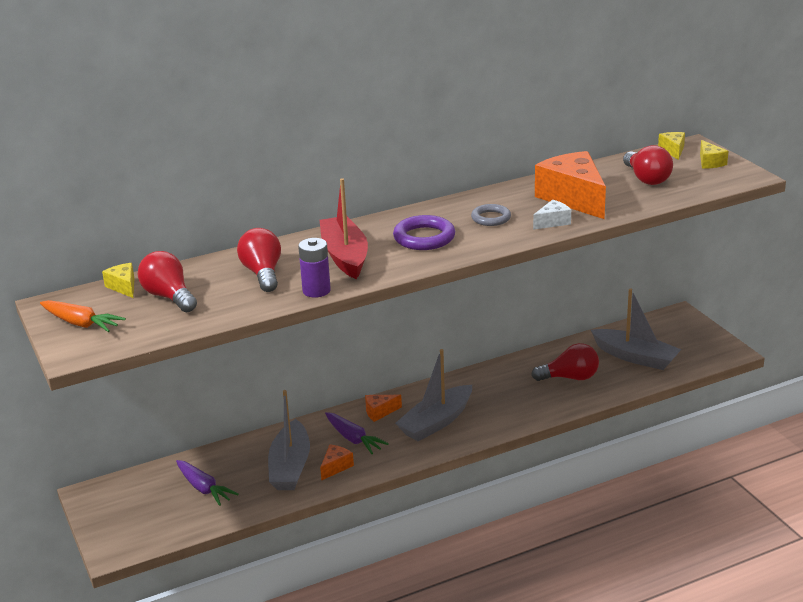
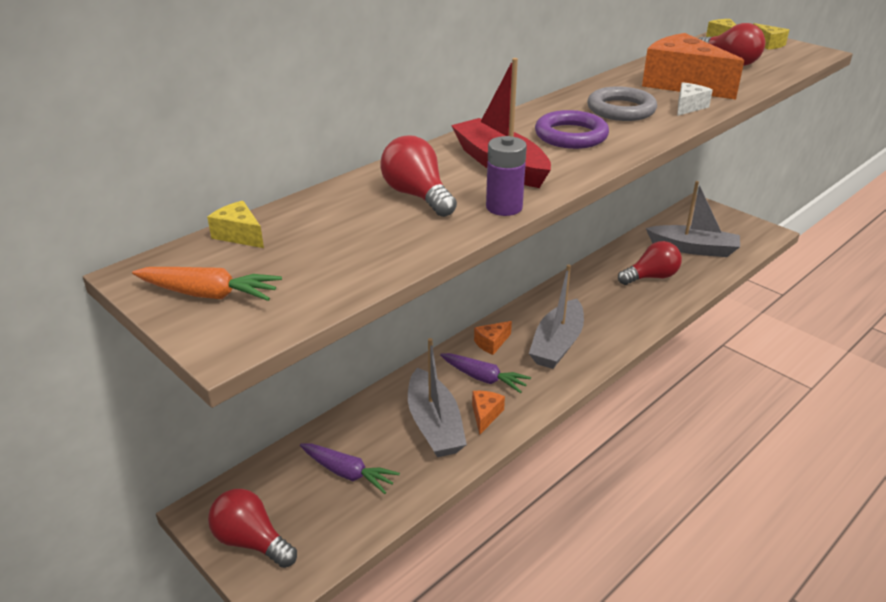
camera: 20 degrees left, 5 degrees up
red light bulb [138,251,197,312] -> red light bulb moved to [208,489,297,568]
grey ring [471,204,511,226] -> grey ring [587,86,657,121], size x1.53

